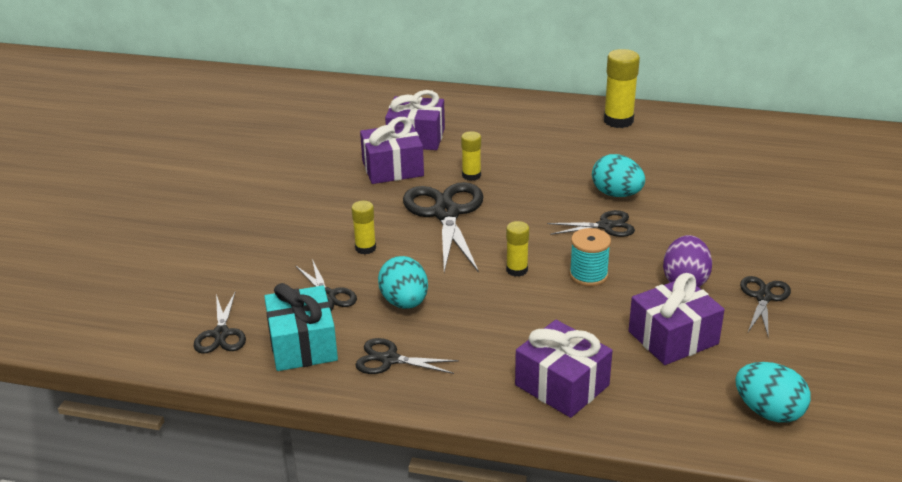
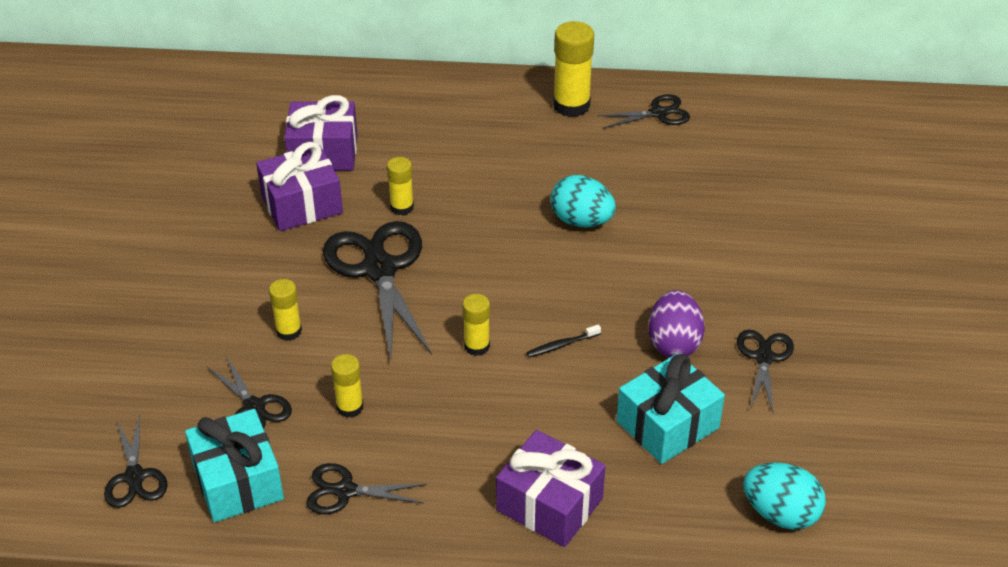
camera: 10 degrees left, 10 degrees up
turquoise egg [378,256,428,309] -> yellow glue stick [331,354,363,418]
black scissors [547,210,635,237] -> black scissors moved to [597,94,690,128]
turquoise spool [569,228,611,286] -> black toothbrush [527,324,601,357]
purple gift [629,273,725,365] -> turquoise gift [616,353,725,464]

